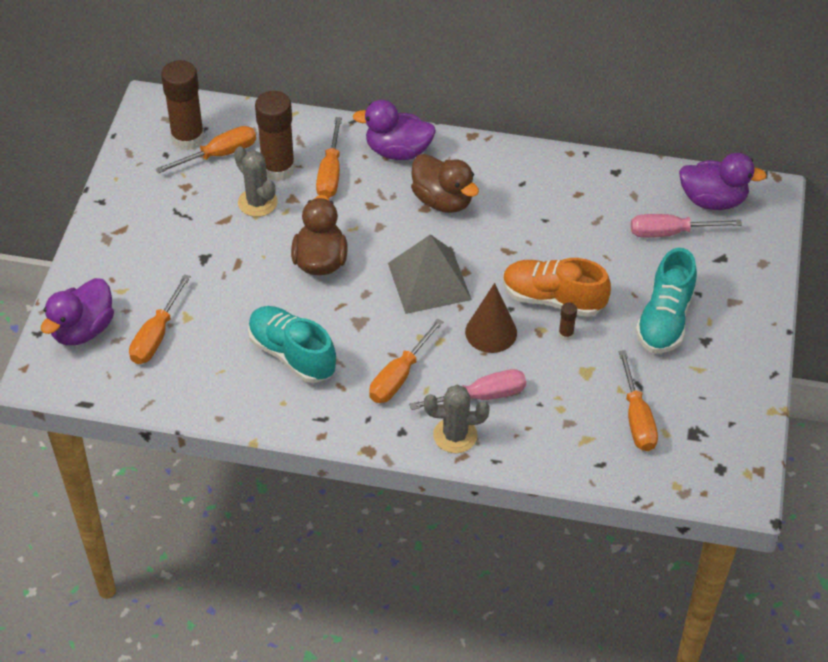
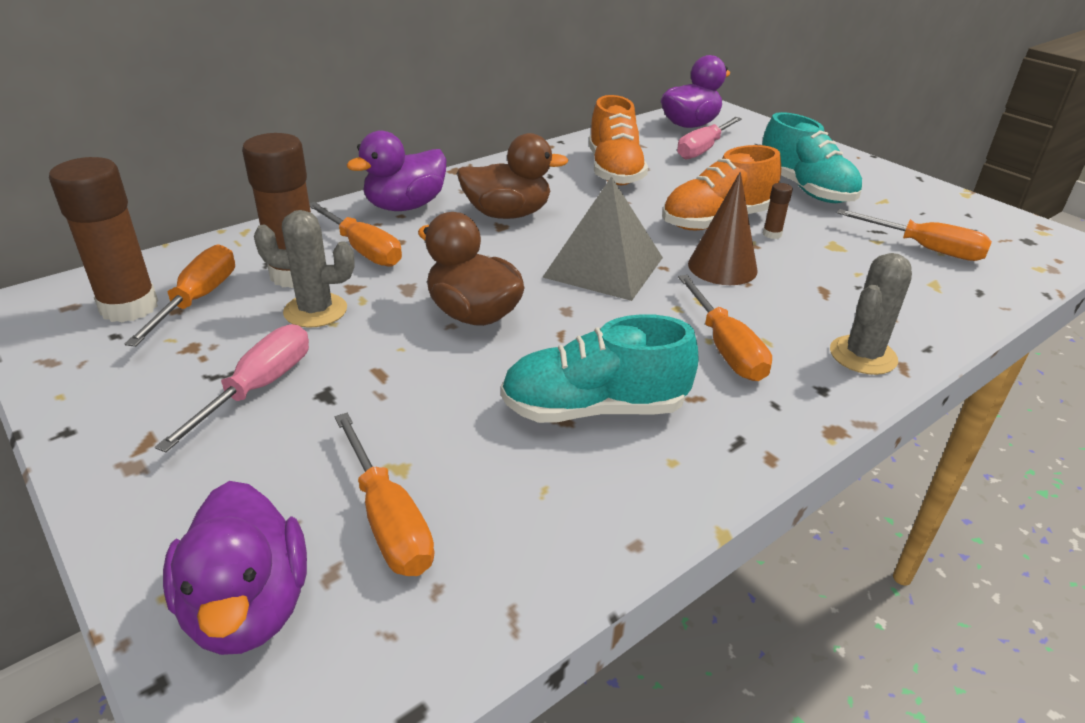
camera: 50 degrees left, 15 degrees down
pink screwdriver [409,369,526,410] -> pink screwdriver moved to [155,324,309,452]
none -> orange shoe [589,95,648,185]

